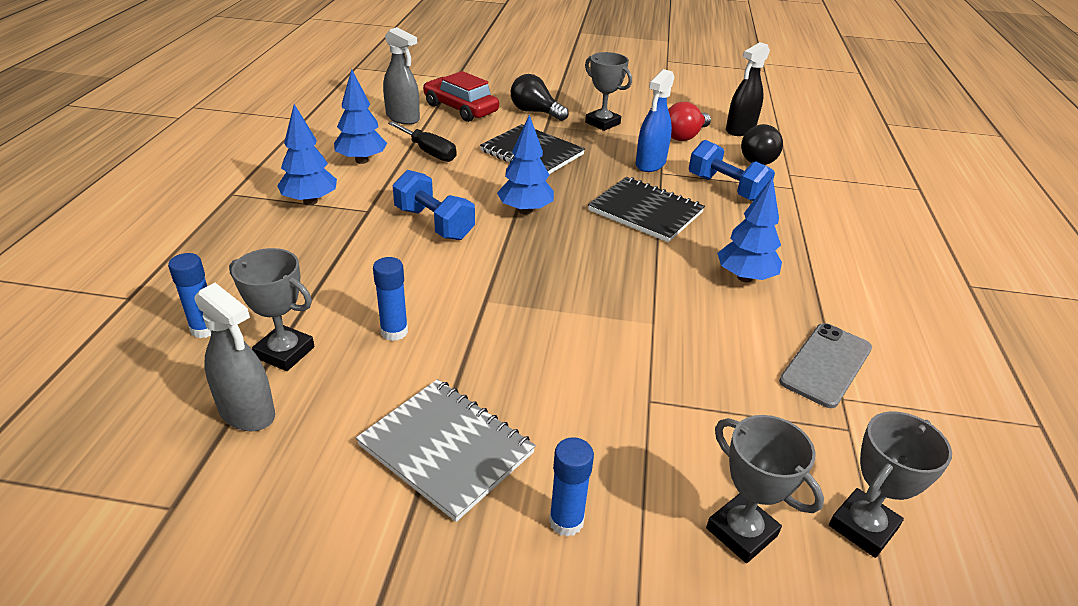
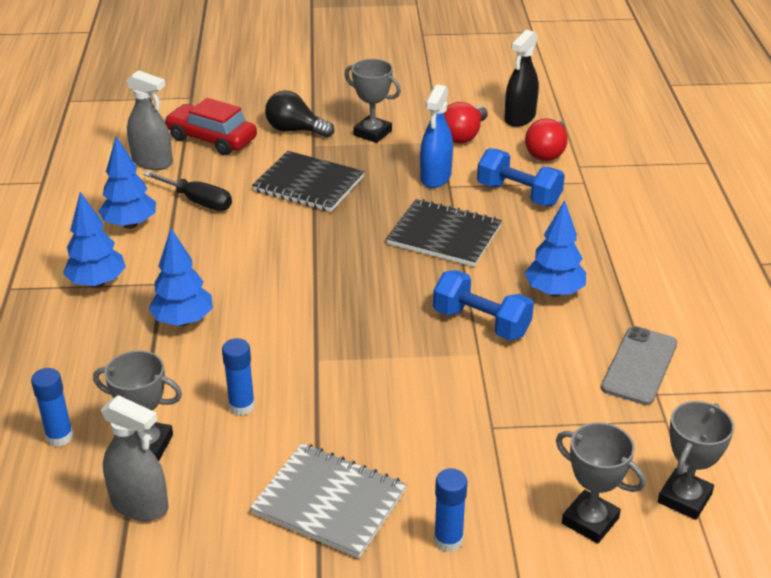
camera: 10 degrees left, 0 degrees up
blue dumbbell [393,170,475,240] -> blue dumbbell moved to [433,270,534,340]
blue tree [497,115,554,215] -> blue tree moved to [149,228,213,326]
black light bulb [741,124,783,165] -> red light bulb [525,118,568,161]

